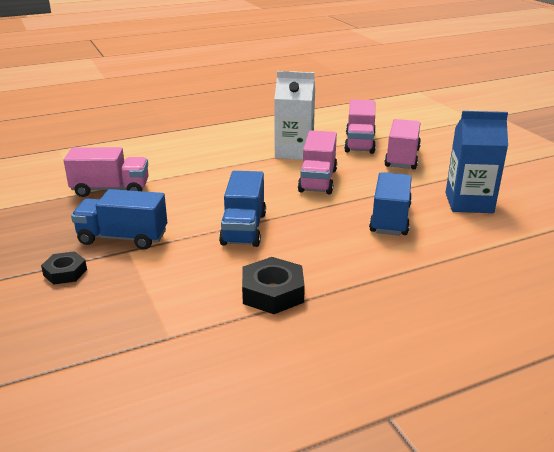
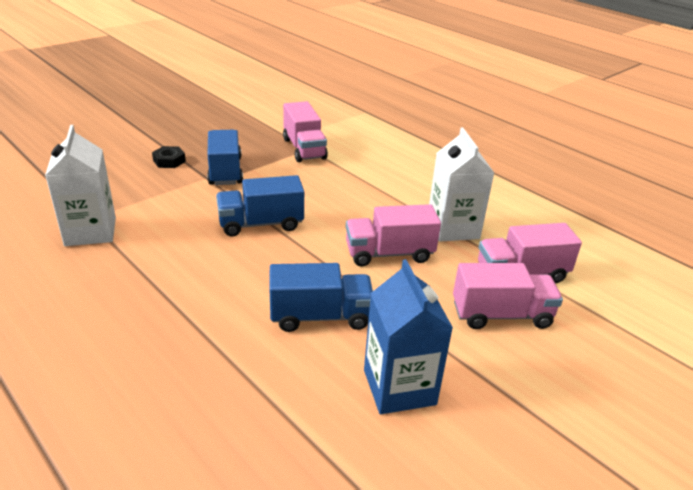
camera: 70 degrees right, 5 degrees up
black nut [242,257,305,314] -> none
none -> white carton [45,125,116,246]

